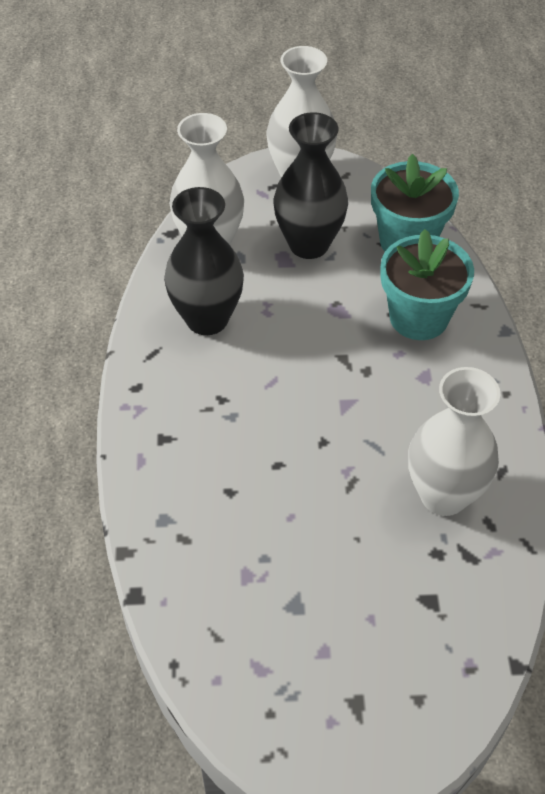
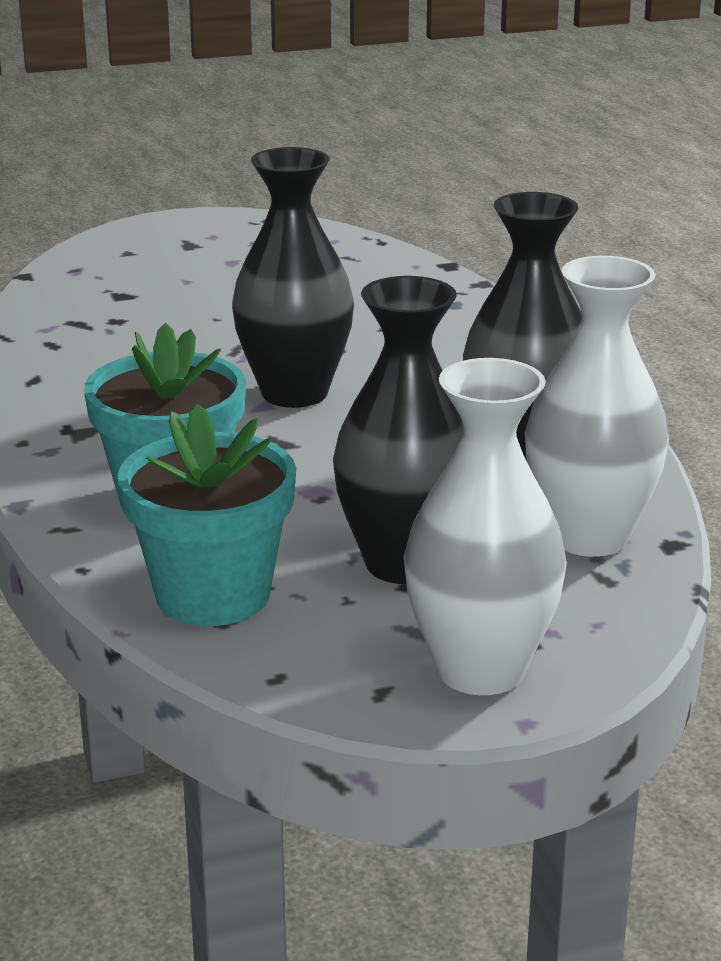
camera: 165 degrees right, 25 degrees down
white vase [408,367,500,516] -> none
none -> black vase [232,147,354,408]

